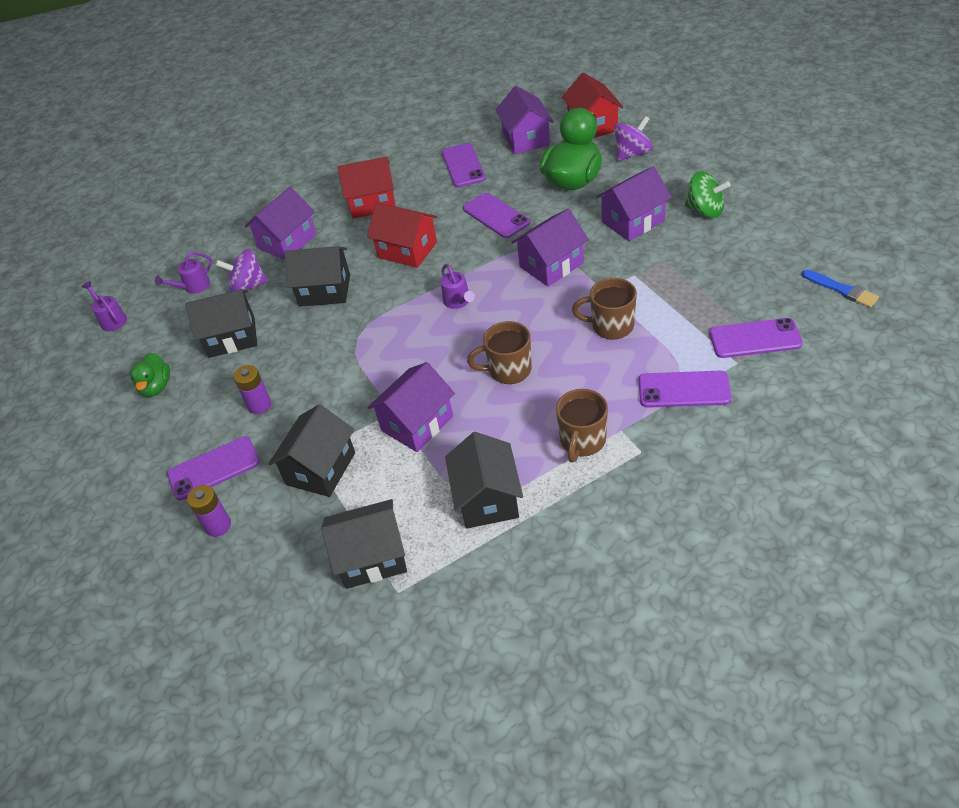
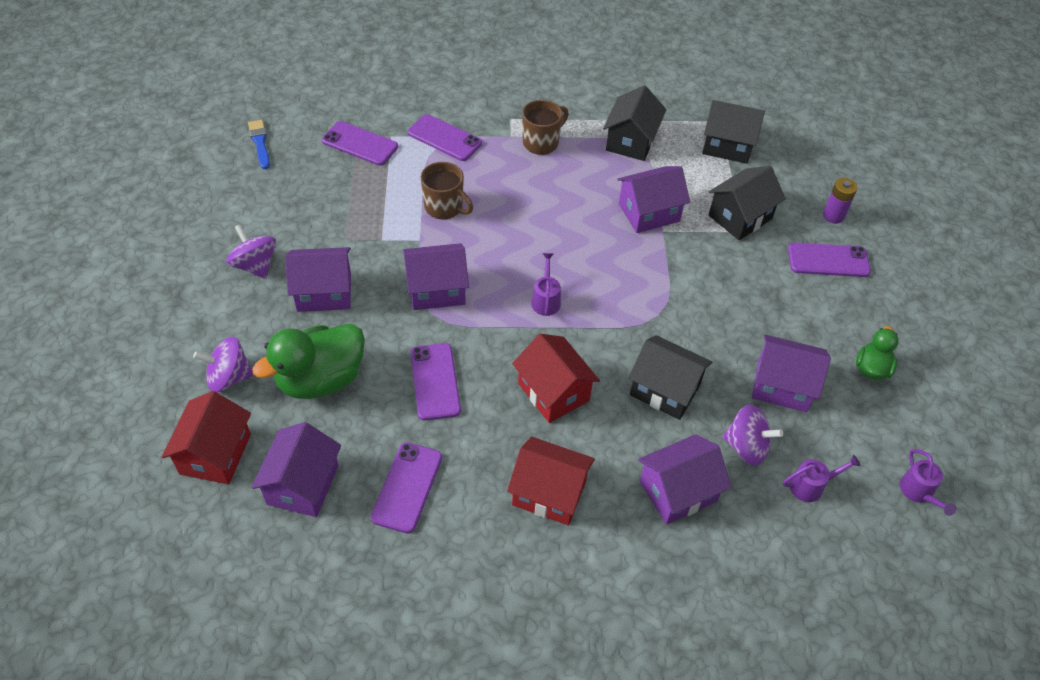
camera: 160 degrees left, 5 degrees up
black house [185,289,257,358] -> purple house [752,335,831,412]
purple battery [233,365,271,414] -> none
brown mug [467,321,532,384] -> none
green spinning top [685,171,731,218] -> purple spinning top [226,224,276,279]

